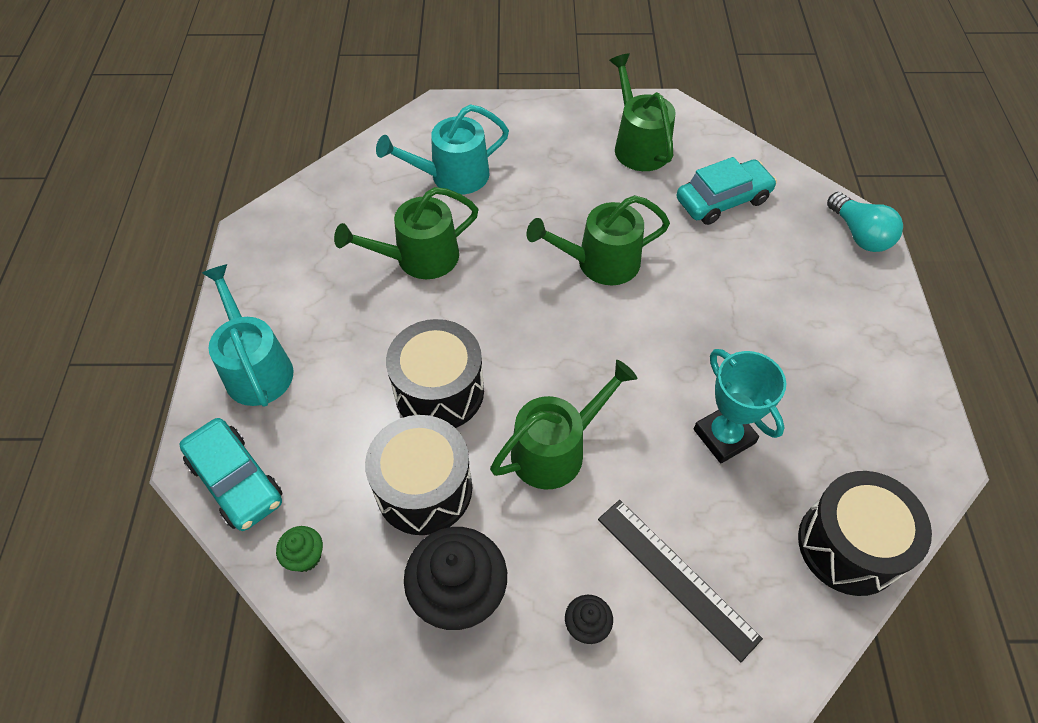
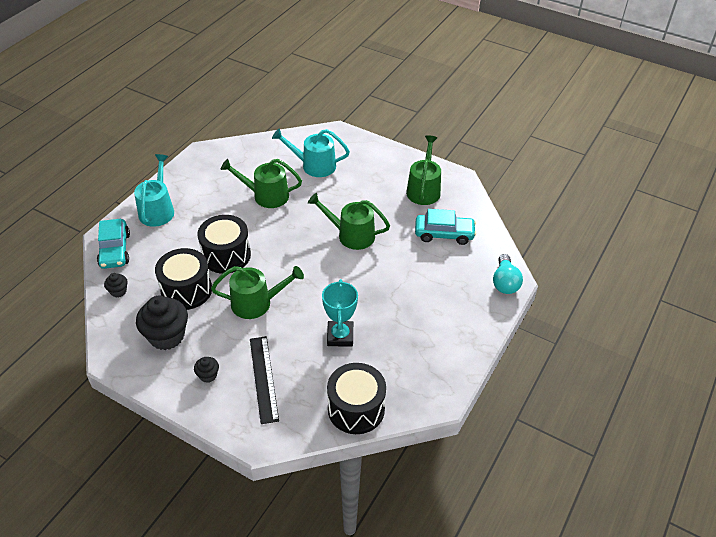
camera: 30 degrees right, 10 degrees down
green cupcake [276,526,323,572] -> black cupcake [104,273,128,298]

